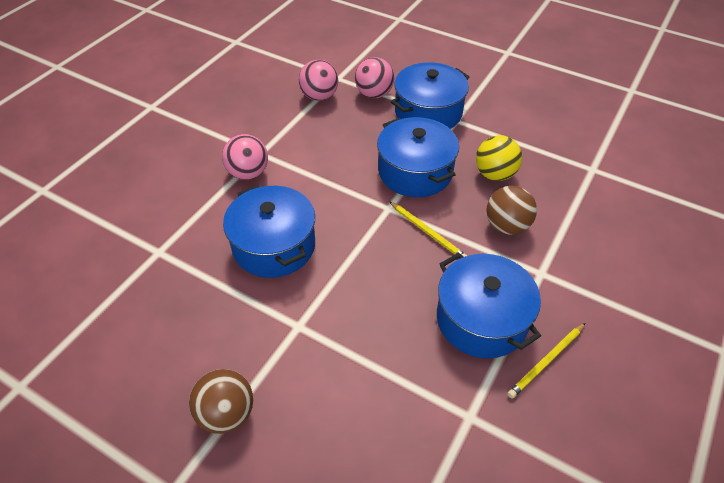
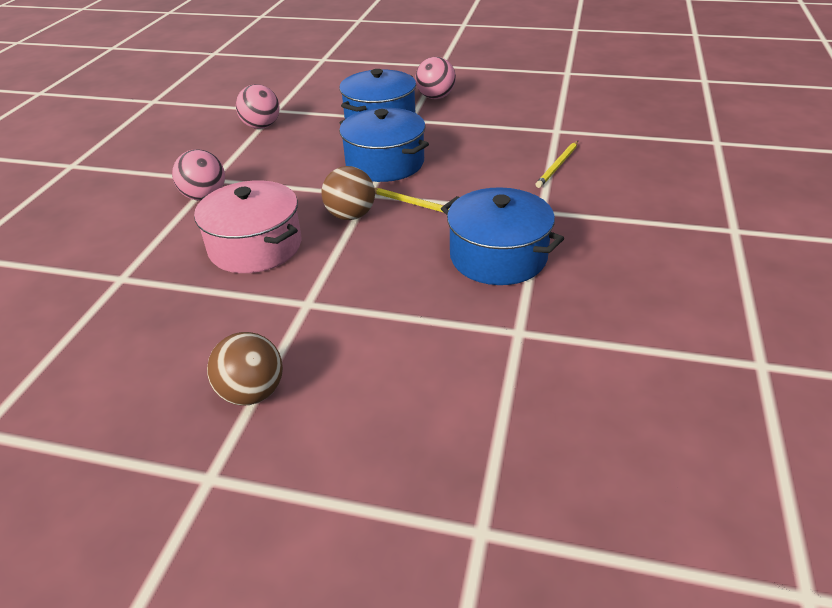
camera: 15 degrees left, 10 degrees down
blue pot [223,185,315,278] -> pink pot [194,180,301,273]
pink ball [355,57,394,98] -> pink ball moved to [415,57,456,99]
yellow ball [476,135,522,181] -> none
brown ball [486,186,537,235] -> brown ball moved to [322,166,375,220]
yellow pencil [508,323,585,399] -> yellow pencil moved to [536,141,578,188]

